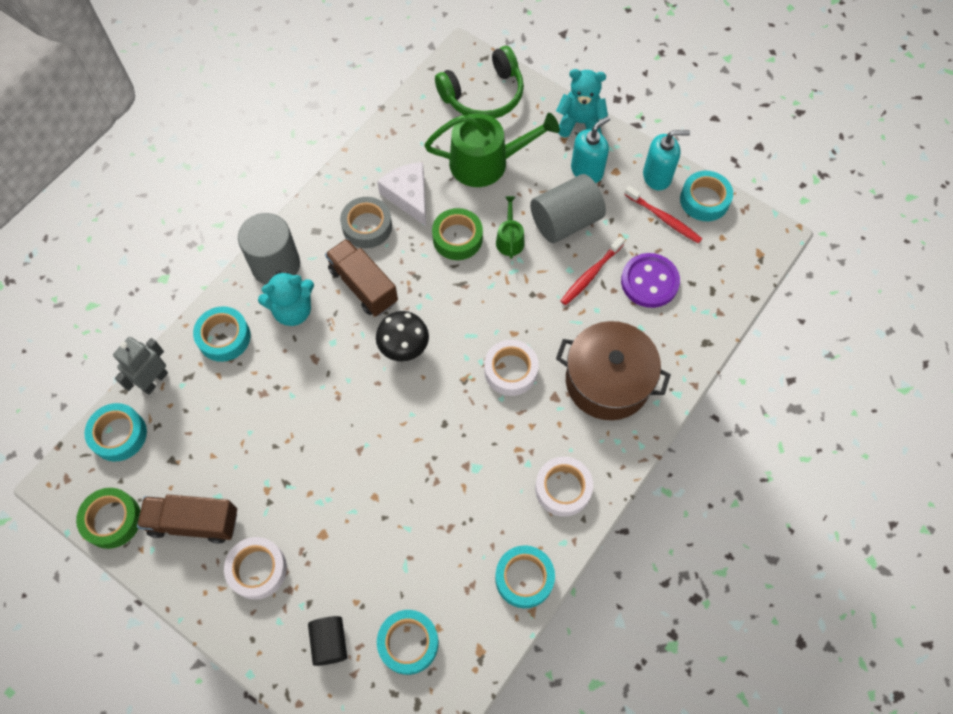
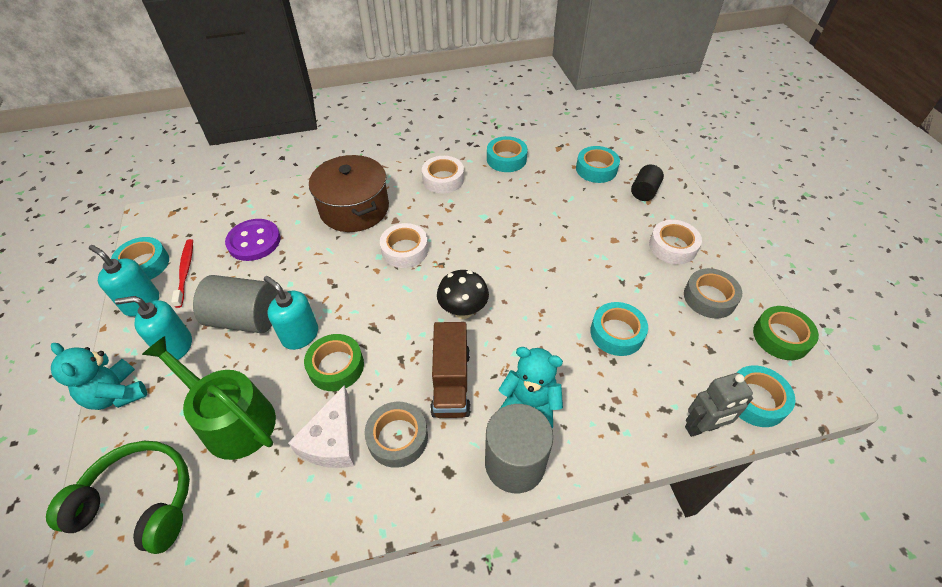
camera: 140 degrees left, 15 degrees down
brown truck [137,494,237,544] -> grey tape [684,268,742,318]
turquoise tape [193,306,251,362] -> turquoise tape moved to [590,302,648,356]
green watering can [496,196,525,259] -> turquoise soap dispenser [264,276,318,350]
red toothbrush [561,236,625,305] -> none

